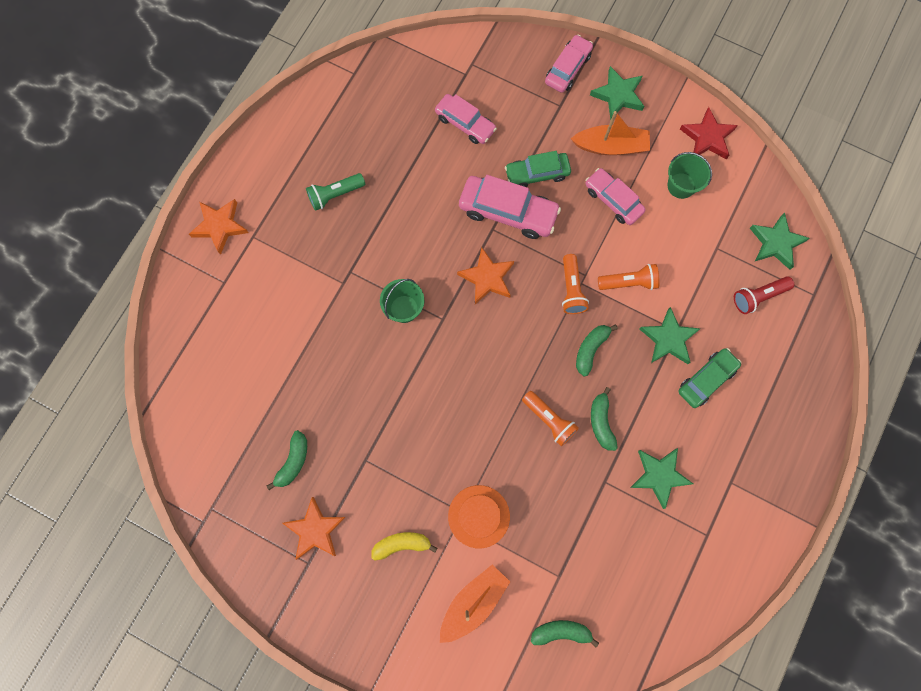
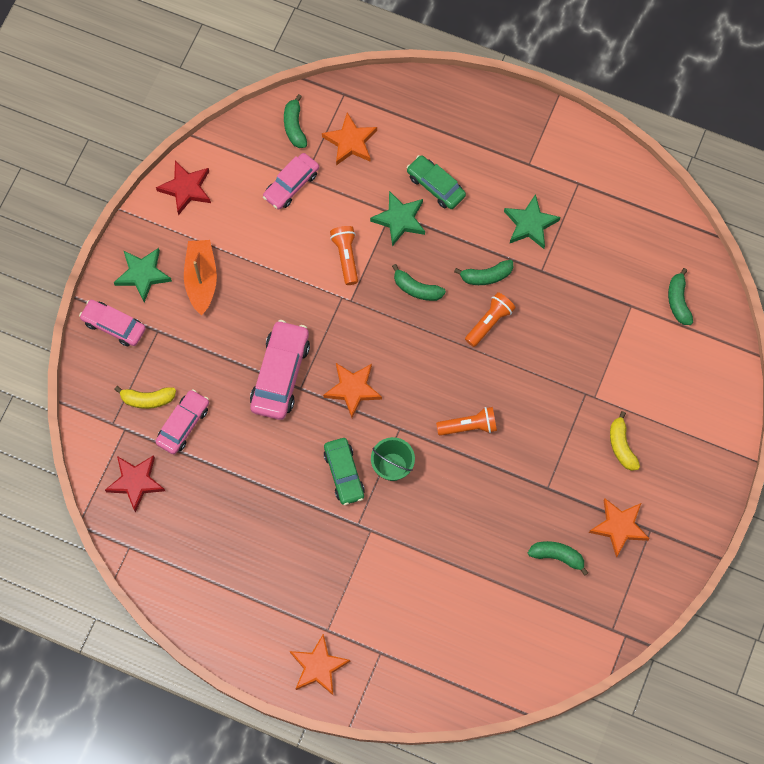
camera: 95 degrees left, 5 degrees down
green flashlight [306,173,365,211] -> none
orange boat [440,564,510,643] -> none
orange hat [448,485,510,549] -> none
green car [505,151,571,187] -> green car moved to [324,438,365,505]
orange flashlight [562,254,589,314] -> orange flashlight moved to [436,407,497,436]
pink car [586,168,646,225] -> pink car moved to [263,153,319,210]
green bucket [667,152,712,199] -> none
red flashlight [734,276,794,314] -> orange star [322,112,377,165]
green star [750,213,810,270] -> green banana [284,94,307,148]
none -> red star [105,455,165,513]
none -> yellow banana [114,386,176,409]

